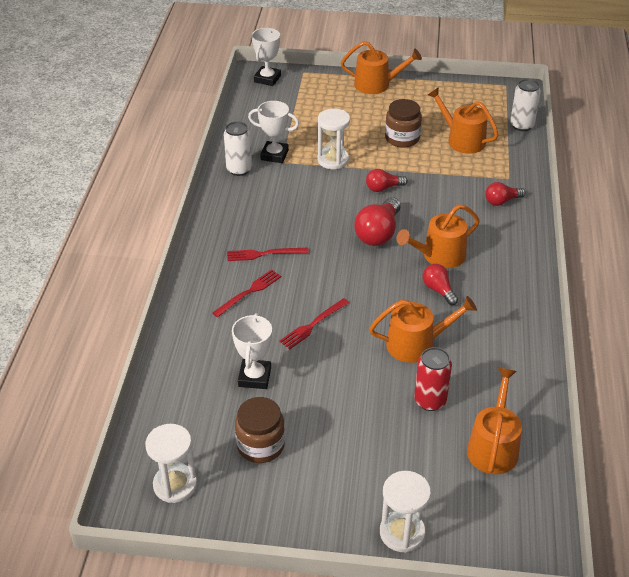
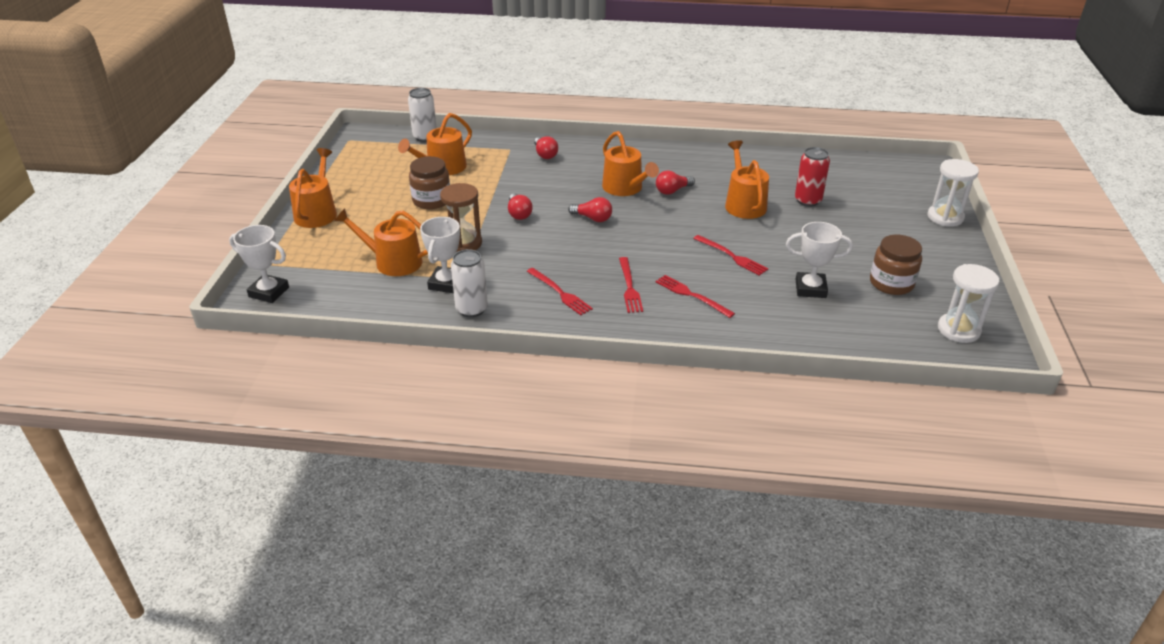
camera: 90 degrees left, 5 degrees down
white hourglass [318,109,350,169] -> brown hourglass [440,183,482,253]
red light bulb [354,197,401,246] -> red light bulb [568,197,612,222], size x0.60
orange watering can [467,368,522,474] -> orange watering can moved to [334,208,428,276]
none -> red fork [527,268,593,315]

